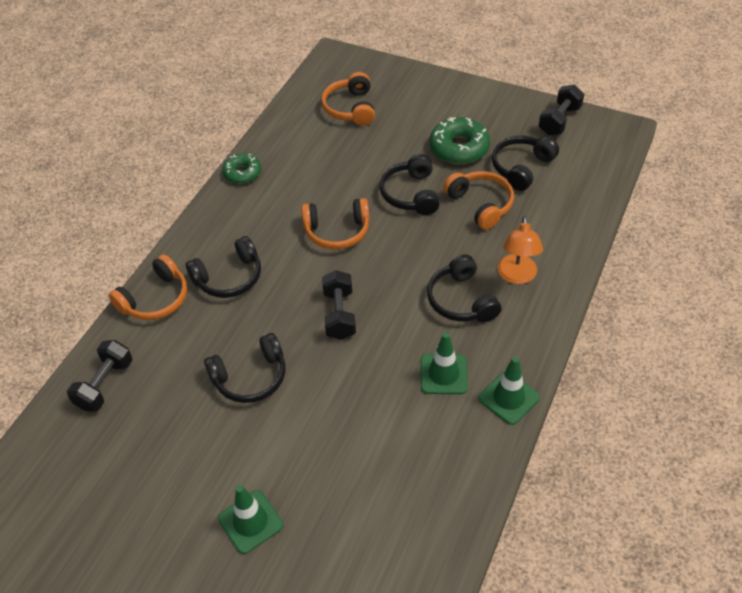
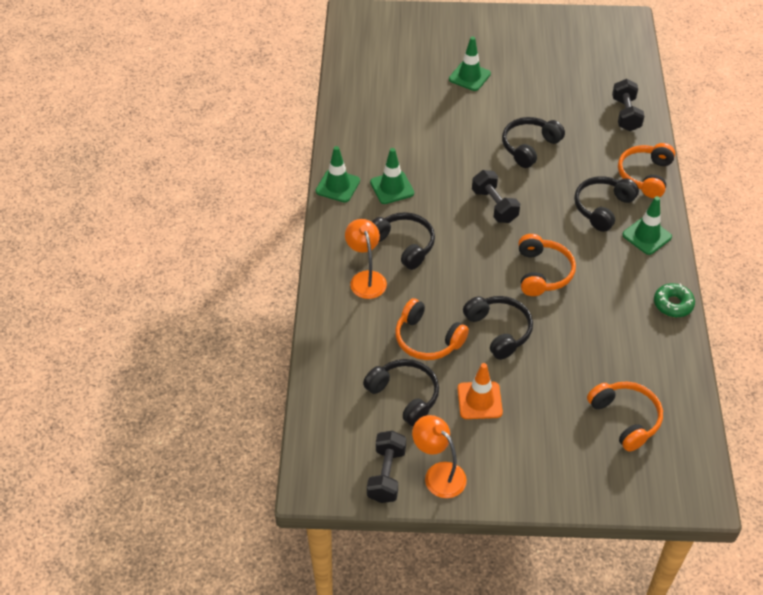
camera: 155 degrees right, 0 degrees up
orange headphones [302,198,369,249] -> orange headphones turned 120 degrees clockwise [518,234,576,296]
green donut [430,117,490,164] -> orange traffic cone [458,363,503,419]
black headphones [492,136,559,191] -> black headphones turned 60 degrees counterclockwise [363,359,439,426]
none -> orange lamp [412,415,467,498]
none -> green traffic cone [622,196,672,255]

